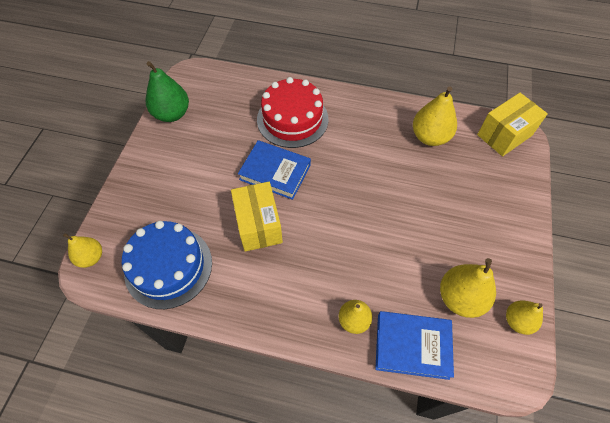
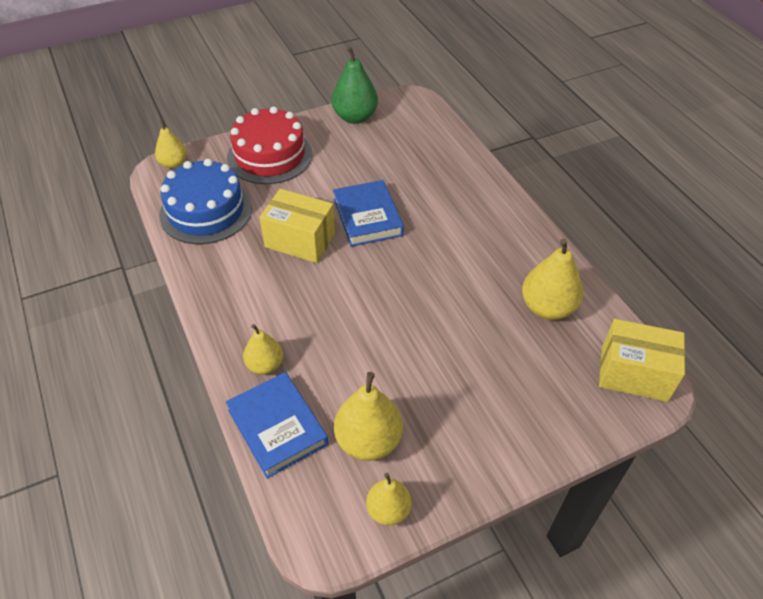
camera: 50 degrees right, 10 degrees down
yellow box [231,182,283,252] -> yellow box turned 75 degrees clockwise [259,189,335,263]
red cake [257,77,328,148] -> red cake moved to [227,106,312,184]

